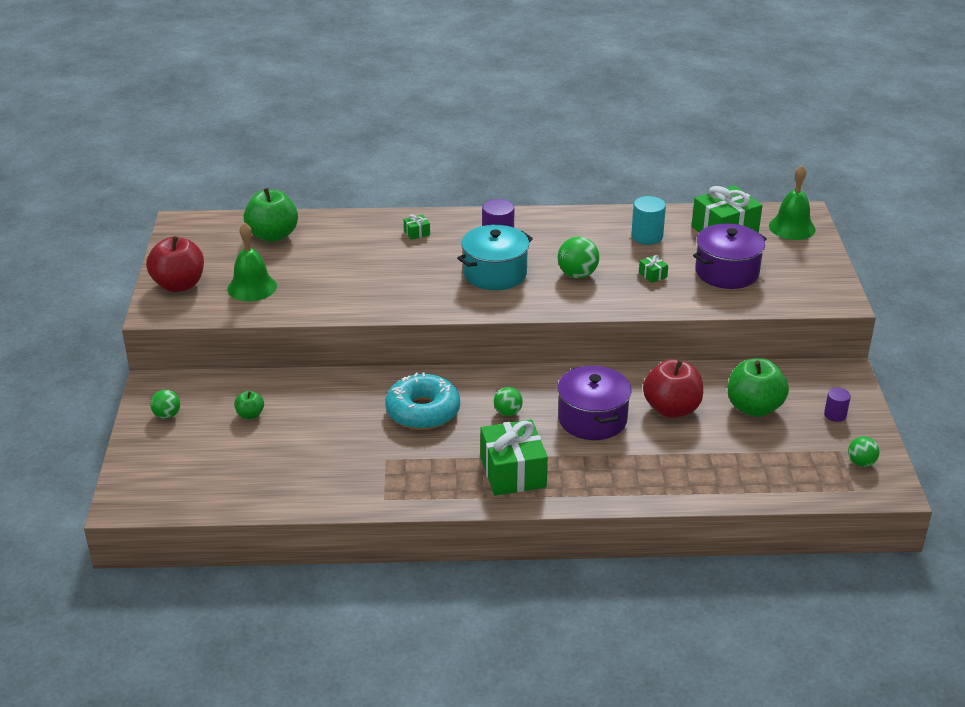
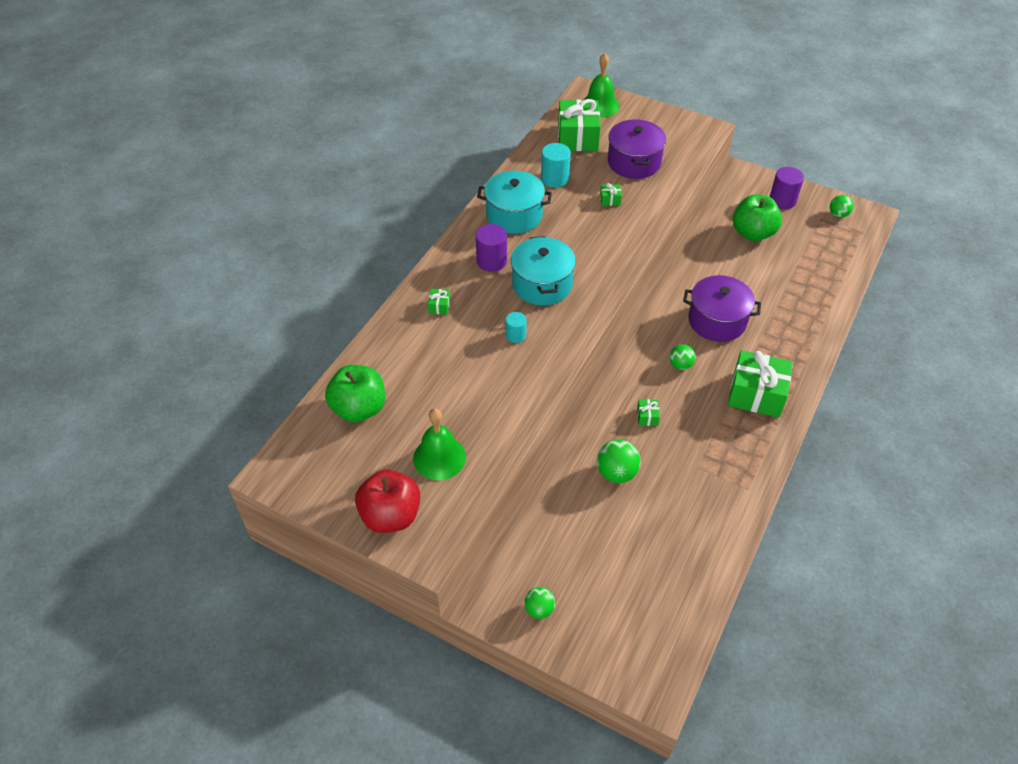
camera: 60 degrees left, 15 degrees up
green apple [234,390,264,419] -> none
turquoise donut [385,373,460,430] -> green gift [637,399,660,426]
green ball [558,237,599,278] -> green ball moved to [597,439,641,483]
red apple [643,359,703,418] -> none
purple cylinder [824,388,851,422] -> purple cylinder [770,167,804,209], size x1.60
none -> turquoise pot [477,171,552,234]
none -> turquoise cylinder [506,312,527,343]

